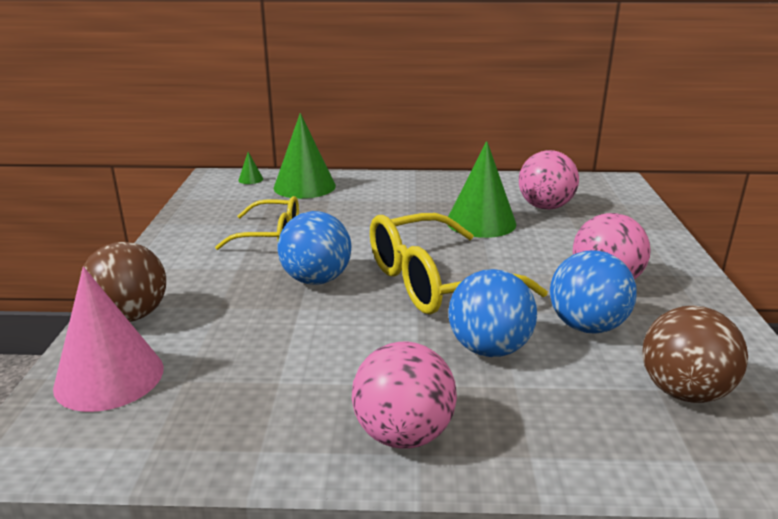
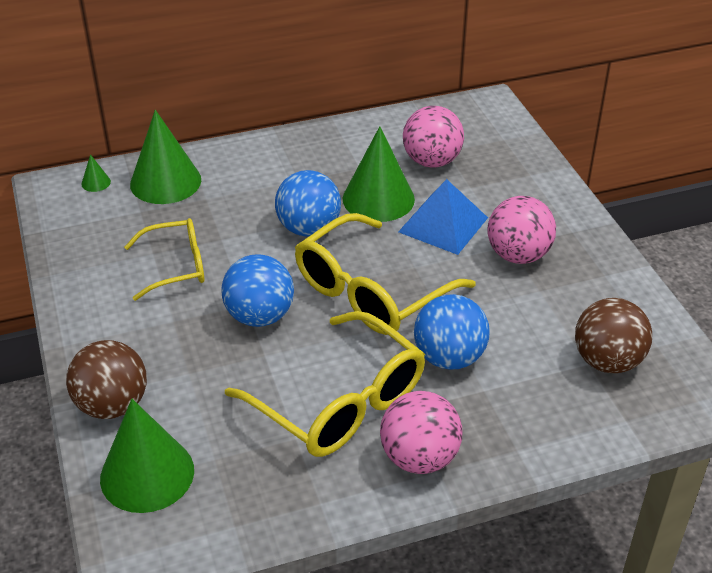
camera: 20 degrees left, 15 degrees up
pink cone [53,267,164,412] -> green cone [100,399,194,513]
blue ball [550,251,637,333] -> blue ball moved to [275,170,341,237]
none -> yellow glasses [225,311,425,457]
none -> blue pyramid [398,179,488,255]

